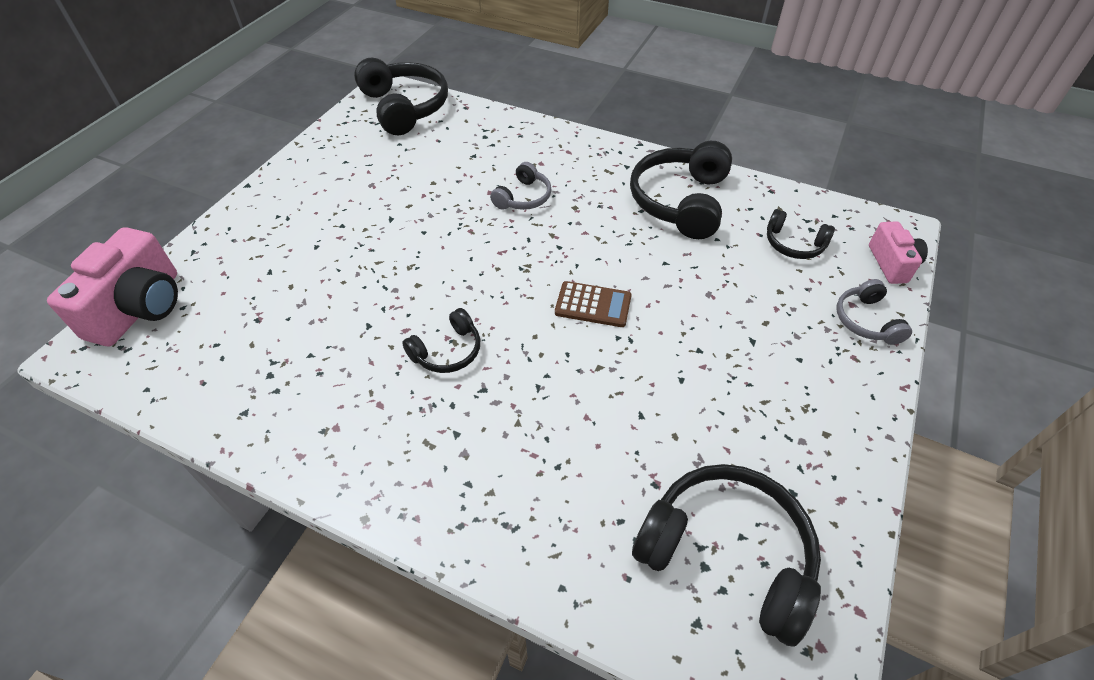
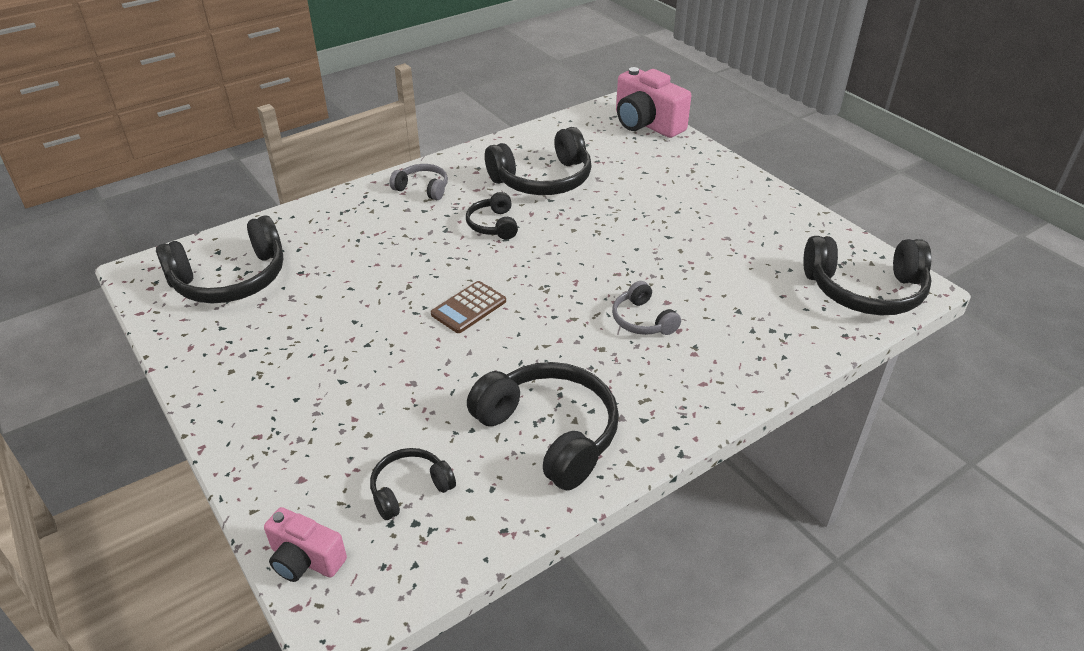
camera: 120 degrees right, 10 degrees down
grey headphones [837,279,912,345] -> grey headphones moved to [390,164,448,200]
none -> black headphones [485,127,592,195]

